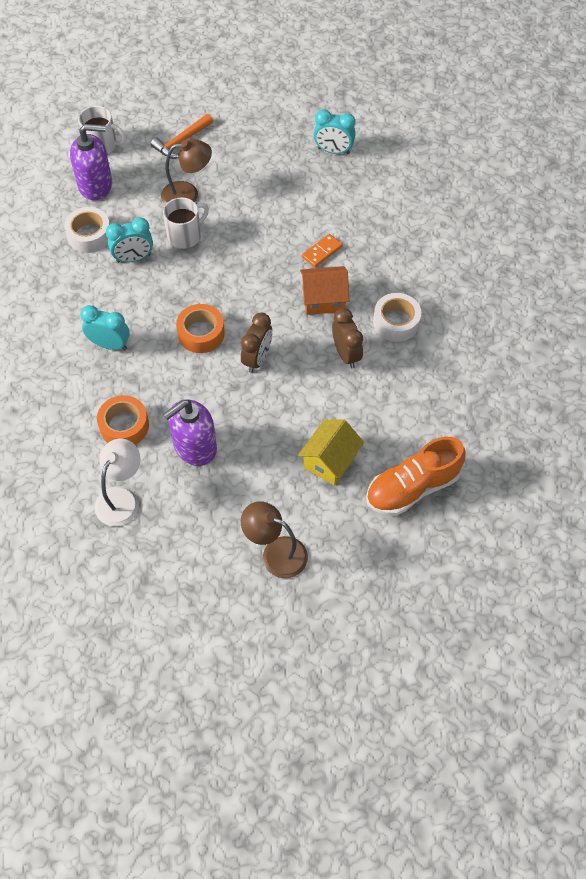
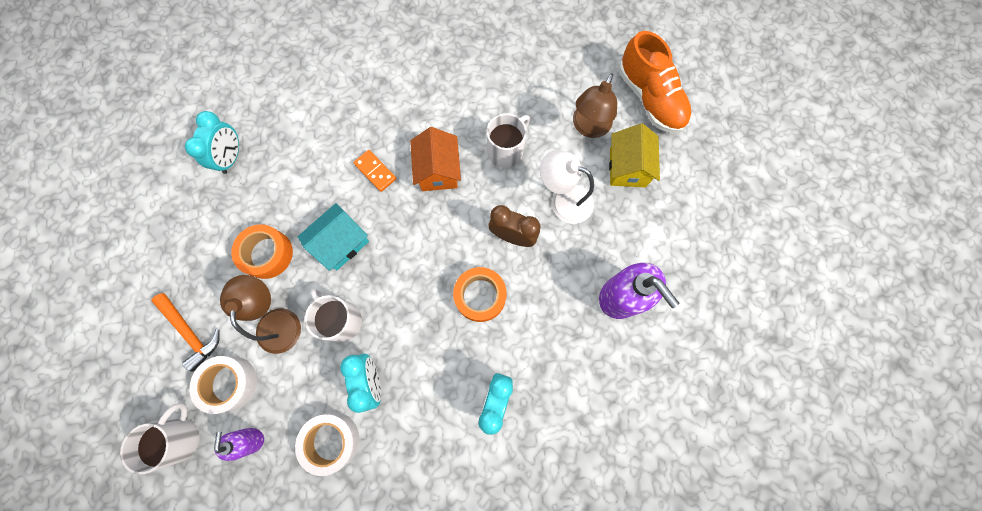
camera: 90 degrees left, 15 degrees up
purple soap dispenser [70,124,112,200] -> purple soap dispenser [214,428,264,461], size x0.56
white lamp [95,439,140,526] -> white lamp moved to [540,150,594,224]
orange tape [97,395,149,445] -> orange tape moved to [231,224,293,279]
brown lamp [241,501,308,578] -> brown lamp moved to [573,73,617,138]
yellow house [298,419,364,486] -> yellow house turned 60 degrees clockwise [609,123,660,187]
brown clock [332,308,363,368] -> white mug [486,113,530,168]
white tape [373,293,421,342] -> white tape moved to [189,356,257,414]
none -> turquoise house [298,203,369,271]

